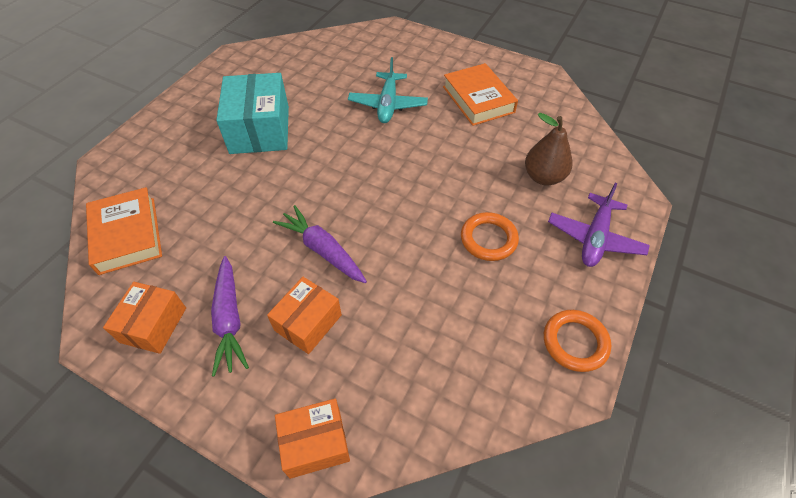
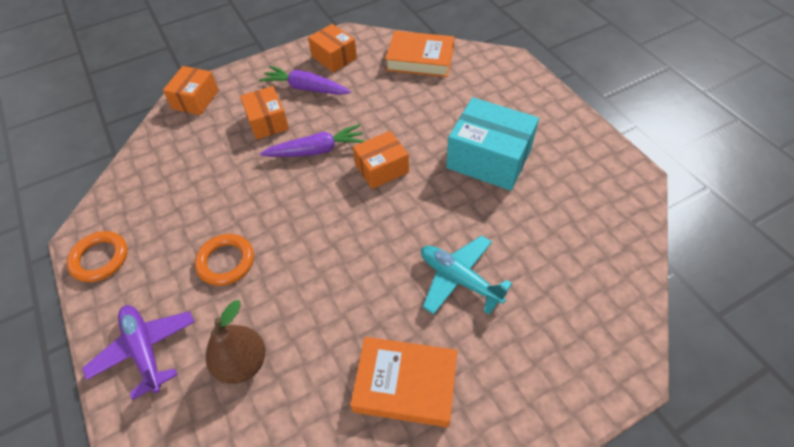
camera: 125 degrees right, 0 degrees up
none -> orange box [353,131,409,189]

